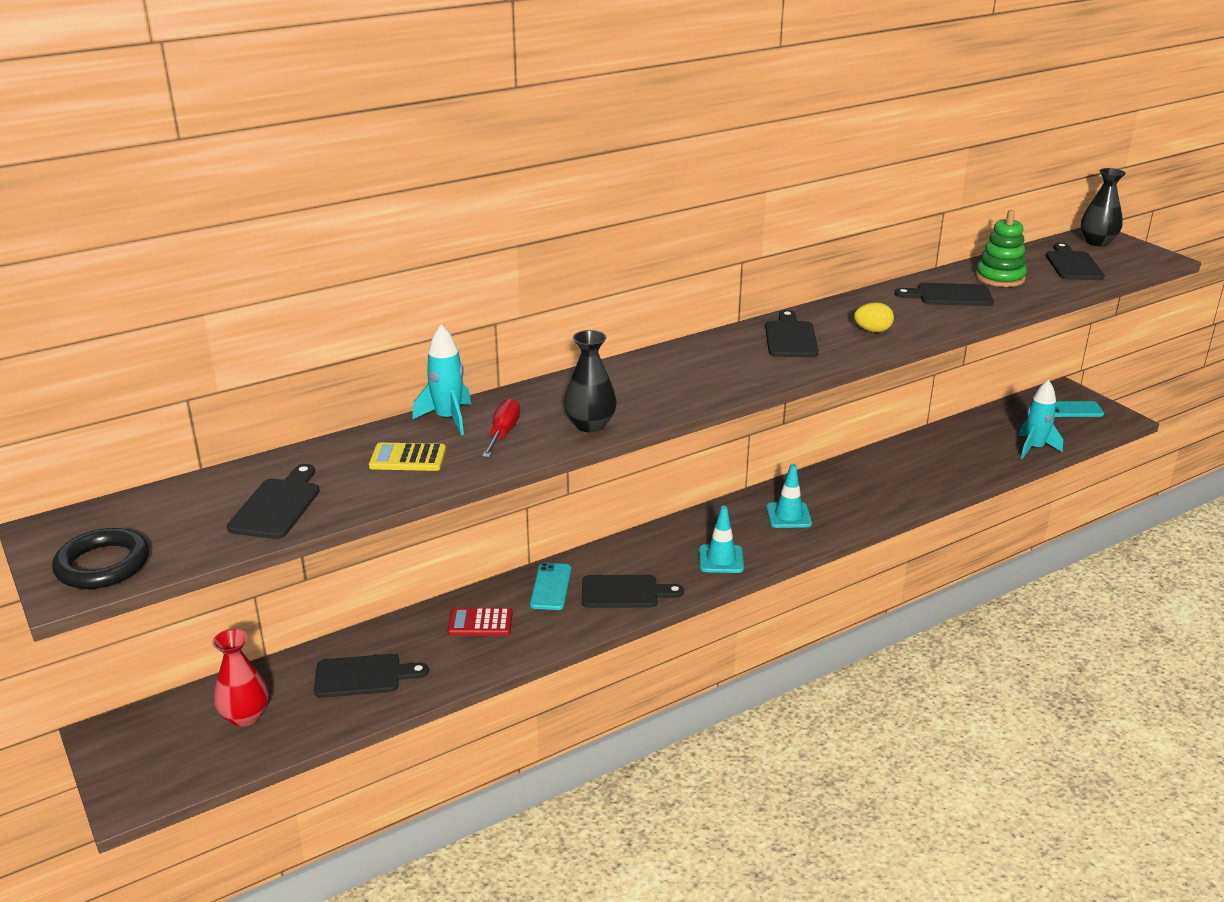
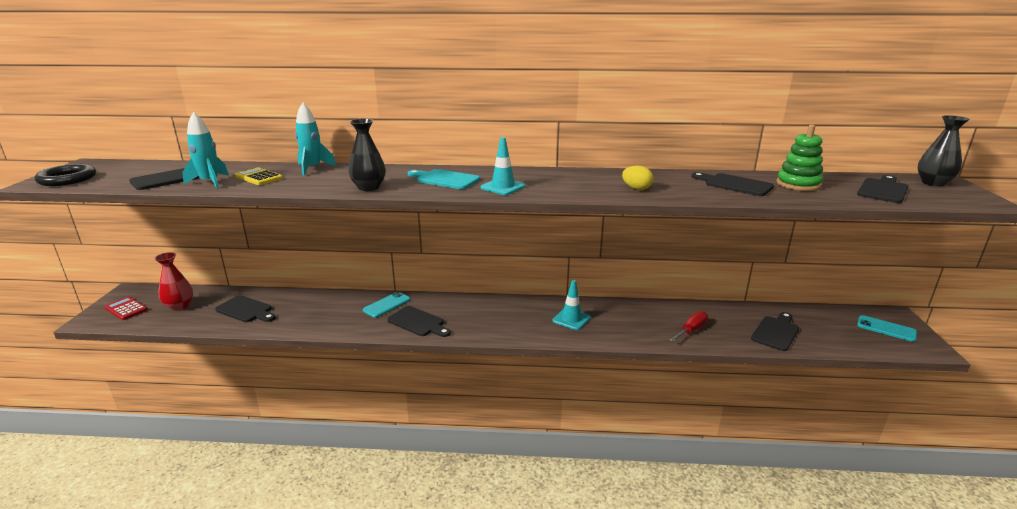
camera: 35 degrees right, 5 degrees down
red calculator [447,608,513,635] -> red calculator moved to [105,297,148,320]
red screwdriver [482,398,520,458] -> red screwdriver moved to [670,311,708,342]
turquoise traffic cone [699,506,744,573] -> turquoise traffic cone moved to [481,137,526,195]
black cutting board [765,310,819,357] -> black cutting board moved to [751,312,799,351]
turquoise rocket [1019,379,1063,459] -> turquoise rocket moved to [182,112,229,189]
none -> turquoise cutting board [408,169,480,189]

